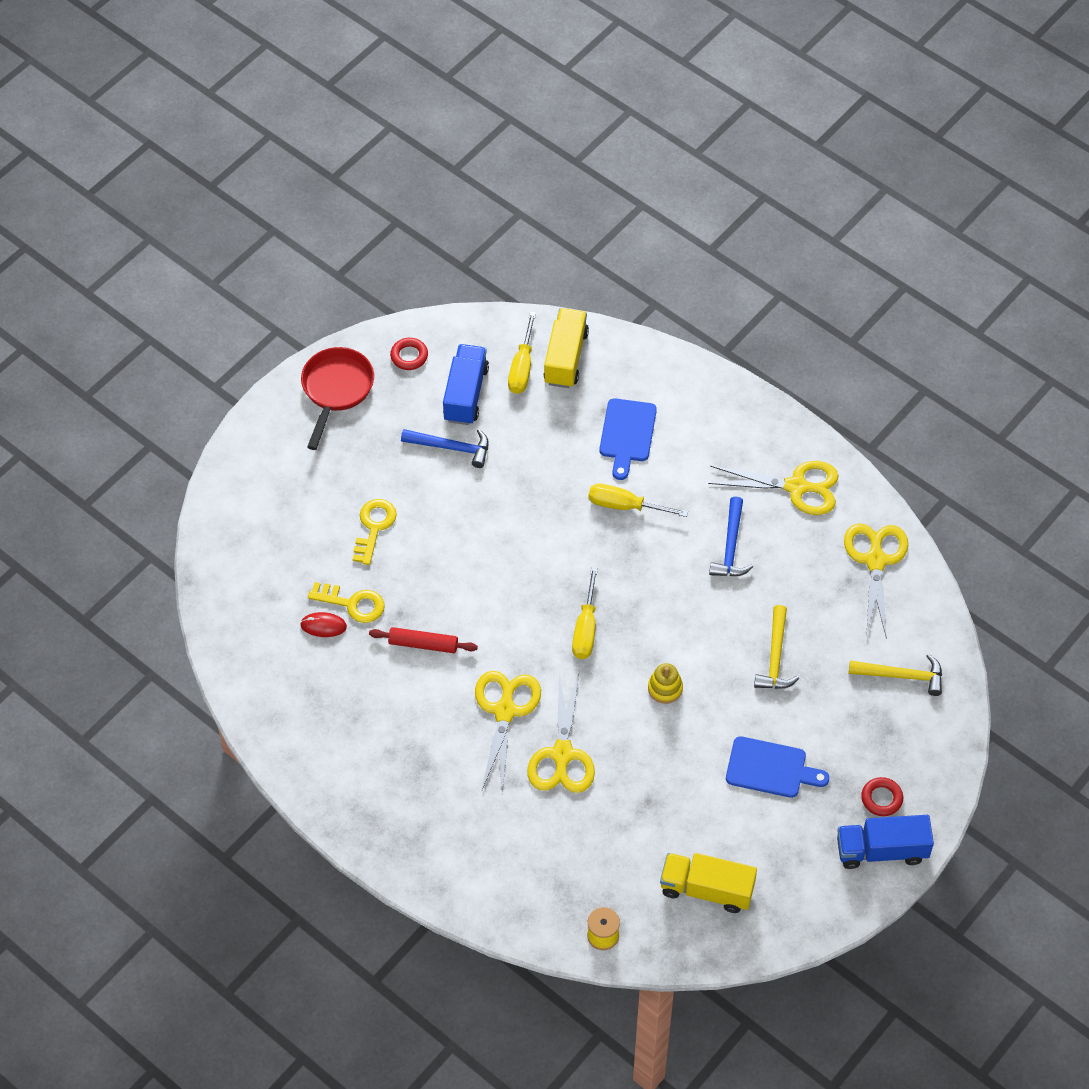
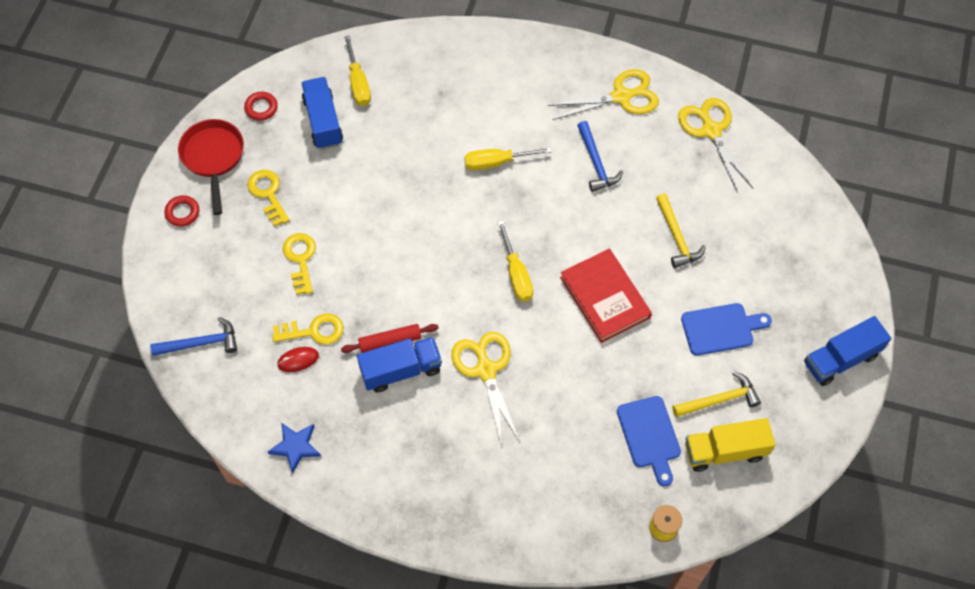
camera: 25 degrees left, 5 degrees up
blue hammer [401,429,489,468] -> blue hammer moved to [150,317,237,356]
yellow scissors [527,670,595,793] -> none
yellow truck [544,308,589,388] -> none
blue cutting board [599,398,657,480] -> blue cutting board moved to [617,396,681,486]
yellow stacking toy [648,663,683,704] -> red book [560,249,652,343]
yellow hammer [849,654,942,696] -> yellow hammer moved to [673,371,761,417]
red ring [861,777,903,816] -> red ring moved to [164,195,199,227]
none -> yellow key [247,170,289,226]
none -> blue star [268,423,321,473]
none -> blue truck [357,337,442,393]

